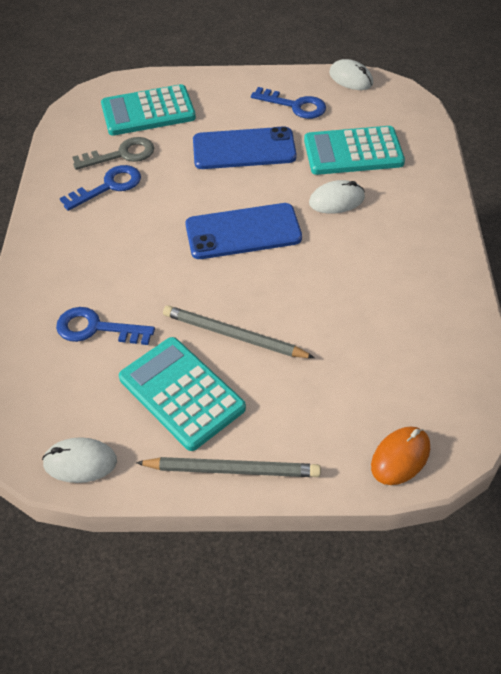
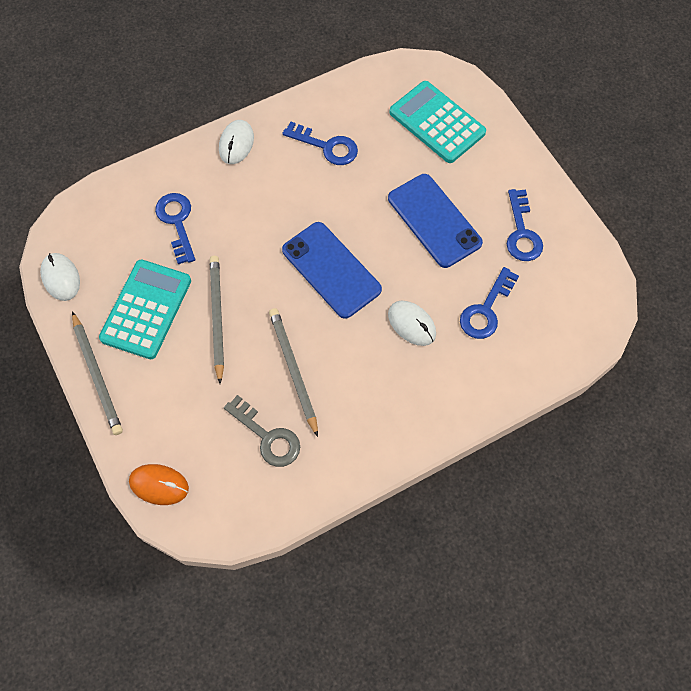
camera: 60 degrees right, 15 degrees up
grey key [73,137,154,170] -> grey key moved to [224,395,300,467]
turquoise calculator [304,126,405,175] -> blue key [460,267,519,339]
white mouse [329,59,373,90] -> white mouse moved to [219,120,254,164]
none -> grey pencil [269,308,318,437]

